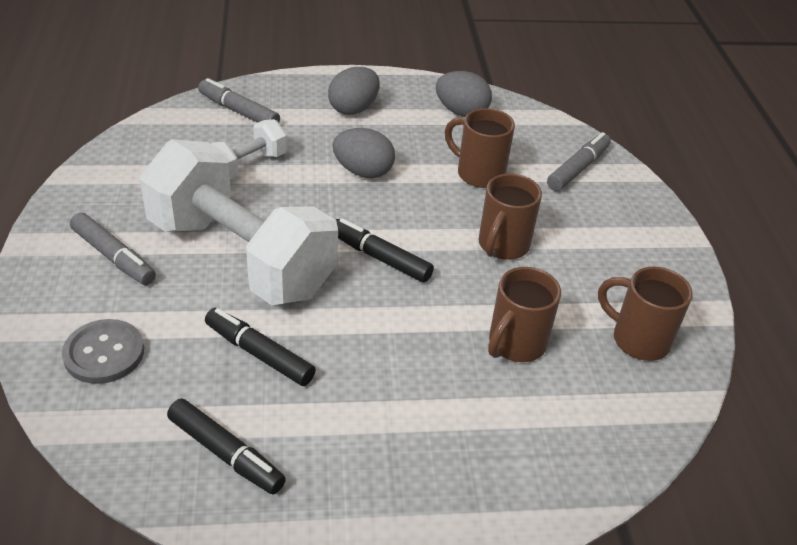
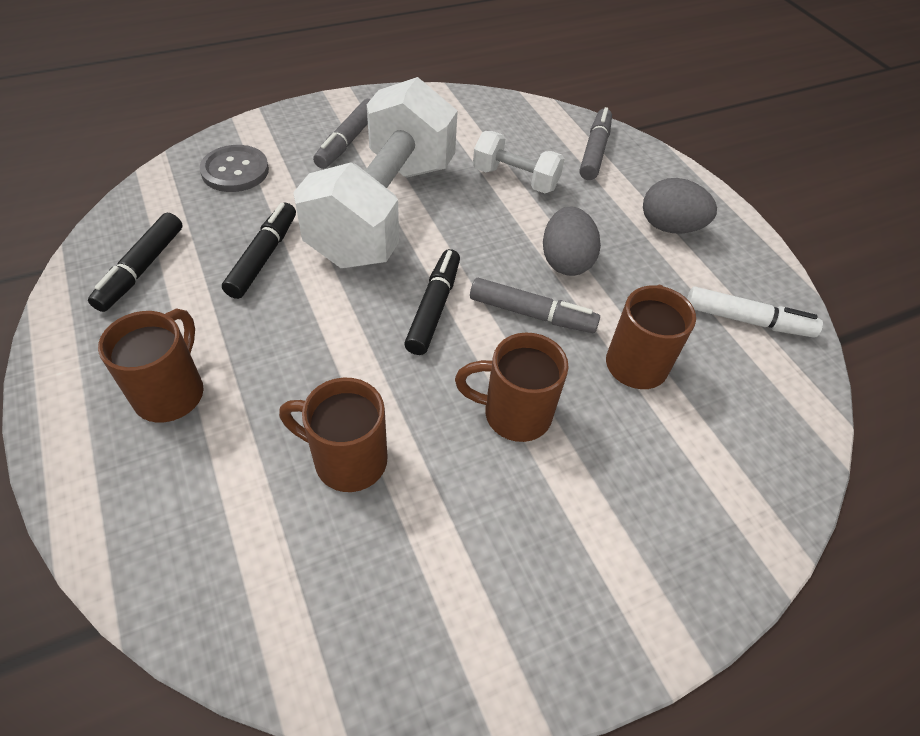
camera: 70 degrees right, 10 degrees up
grey egg [436,71,492,117] -> white marker [687,287,823,338]
grey marker [547,132,611,191] -> grey marker moved to [470,278,600,333]
brown mug [598,266,693,361] -> brown mug moved to [98,308,204,423]

